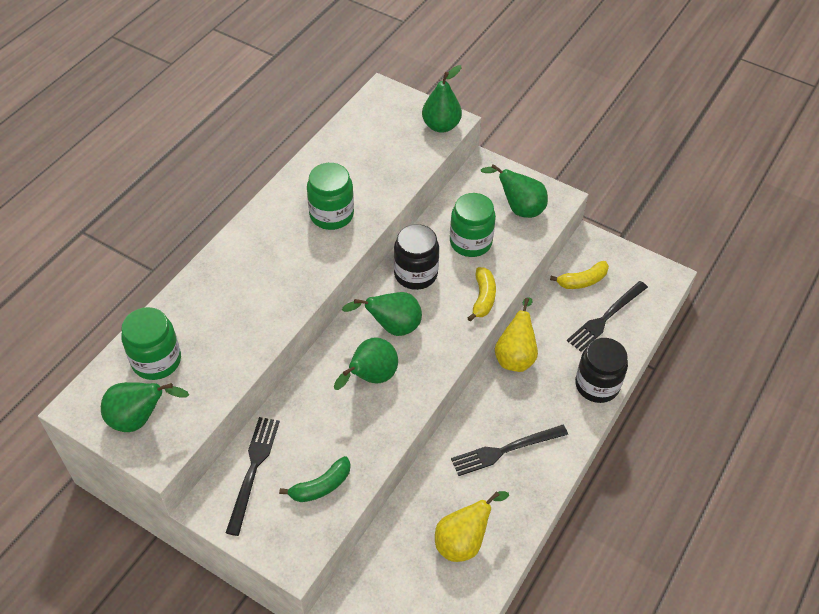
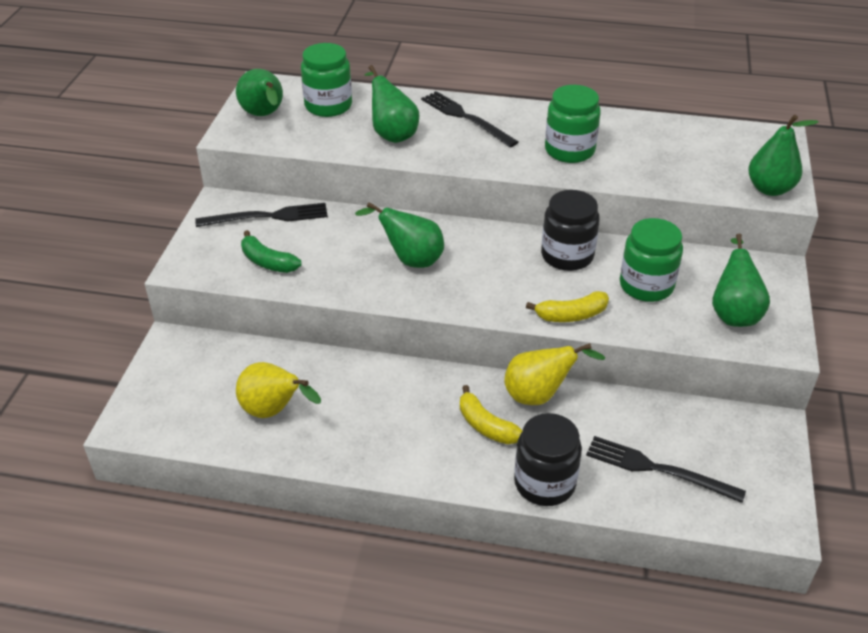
camera: 70 degrees right, 10 degrees down
green pear [342,292,422,336] -> green pear moved to [364,65,419,143]
black fork [451,425,568,476] -> black fork moved to [421,91,519,147]
yellow banana [550,261,609,289] -> yellow banana moved to [460,385,523,444]

